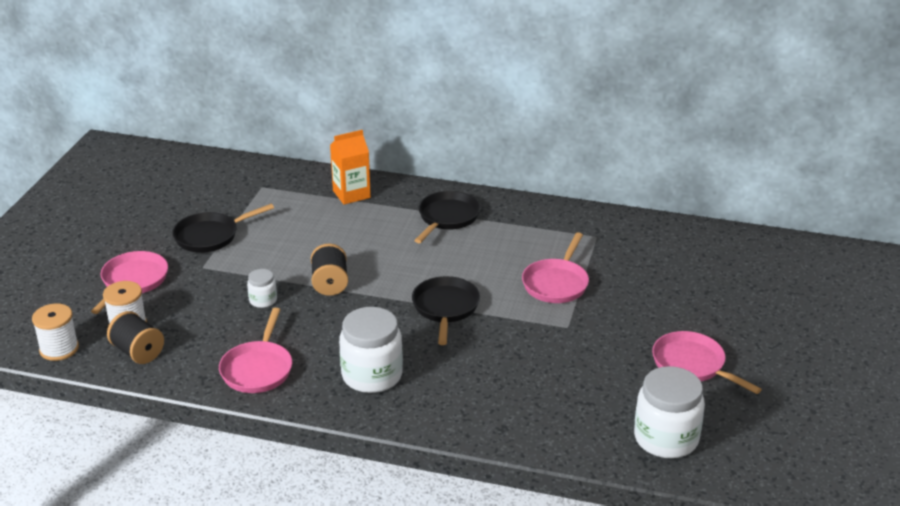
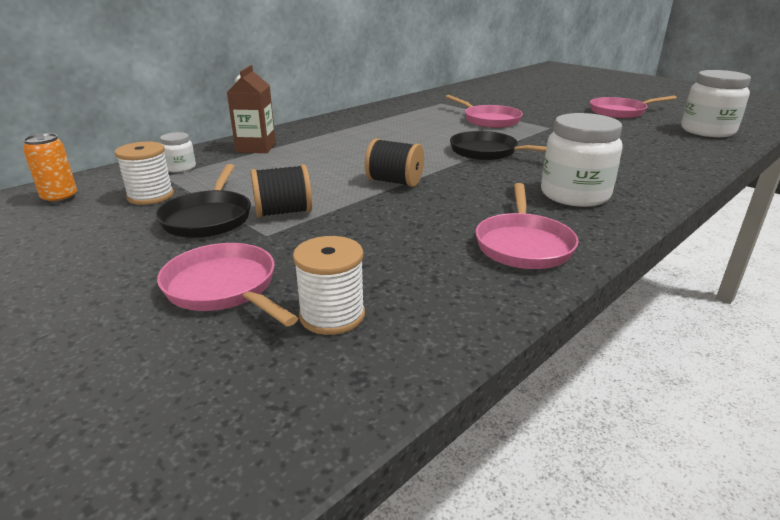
camera: 60 degrees left, 5 degrees down
white spool [32,303,79,361] -> white spool moved to [115,142,174,205]
black spool [107,311,164,364] -> black spool moved to [251,164,312,218]
pink pan [219,308,292,393] -> pink pan turned 60 degrees clockwise [475,183,579,269]
white jar [247,269,277,308] -> white jar moved to [160,132,196,172]
orange carton [330,130,371,204] -> brown carton [227,65,276,153]
black pan [414,191,480,243] -> none
none -> orange can [23,133,77,204]

